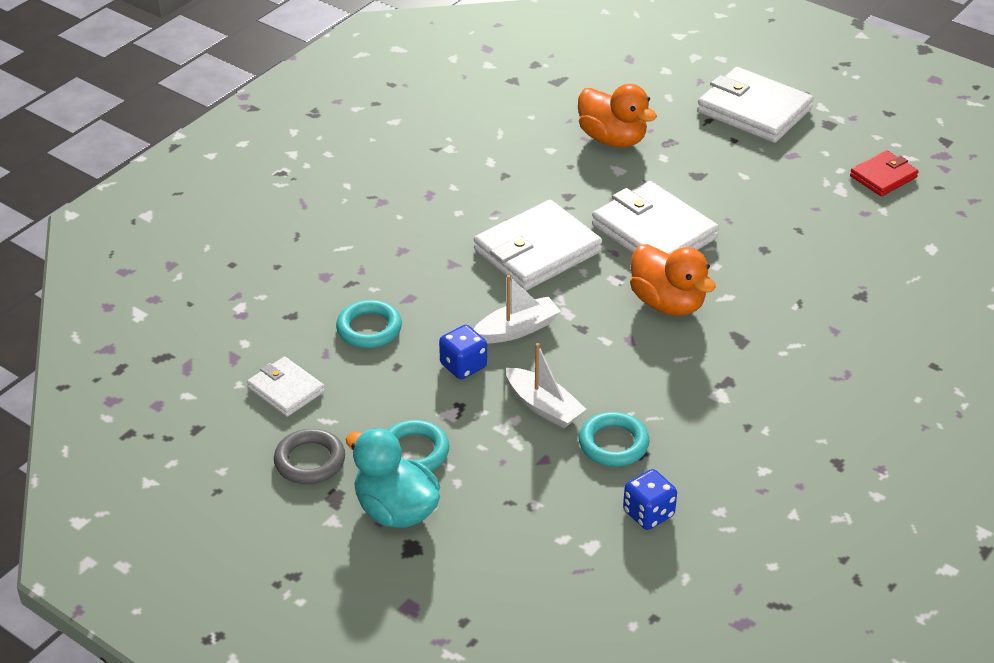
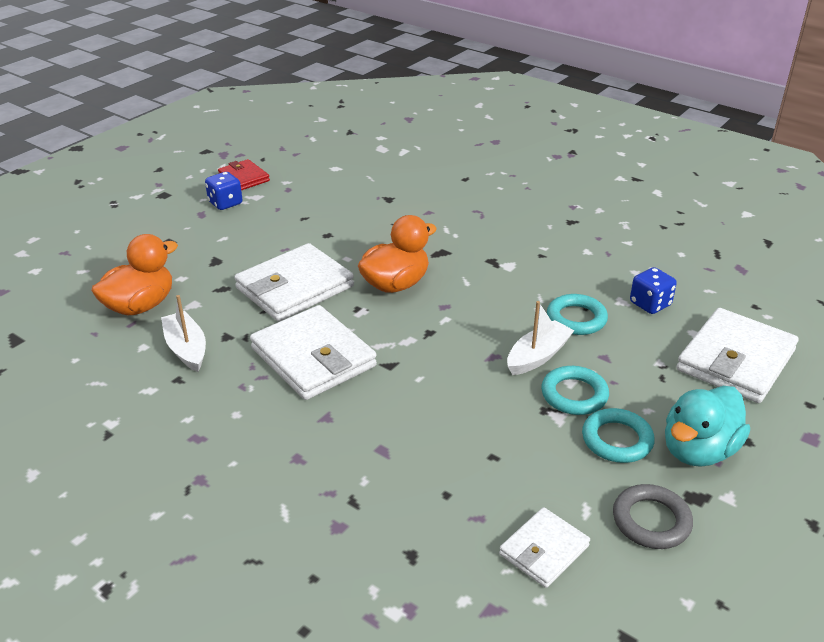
camera: 90 degrees left, 5 degrees down
turquoise ring [336,300,402,348] -> turquoise ring moved to [541,366,609,415]
blue dice [439,325,487,379] -> blue dice moved to [205,172,243,210]
white boat [474,275,561,343] -> white boat moved to [161,295,206,372]
white wallet [697,67,814,143] -> white wallet moved to [676,308,799,403]

